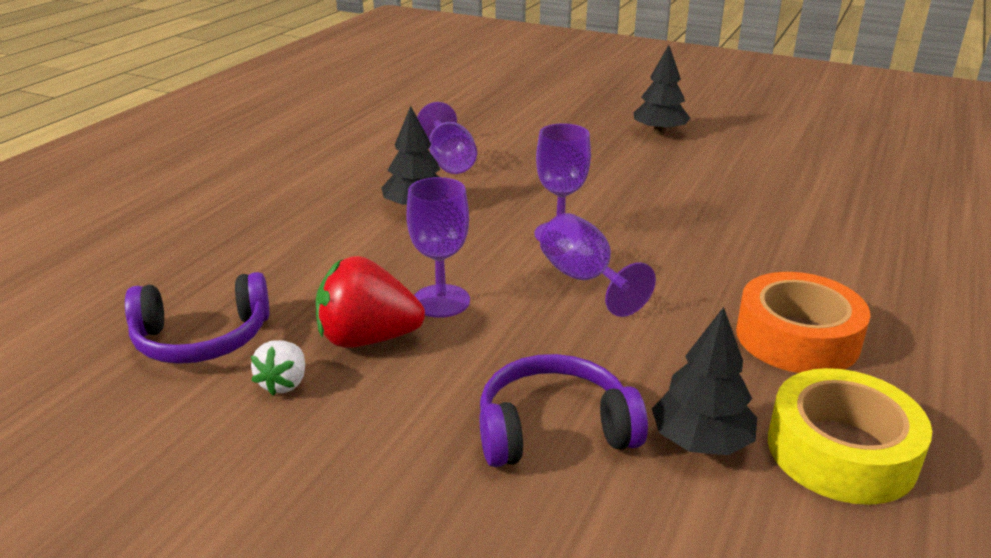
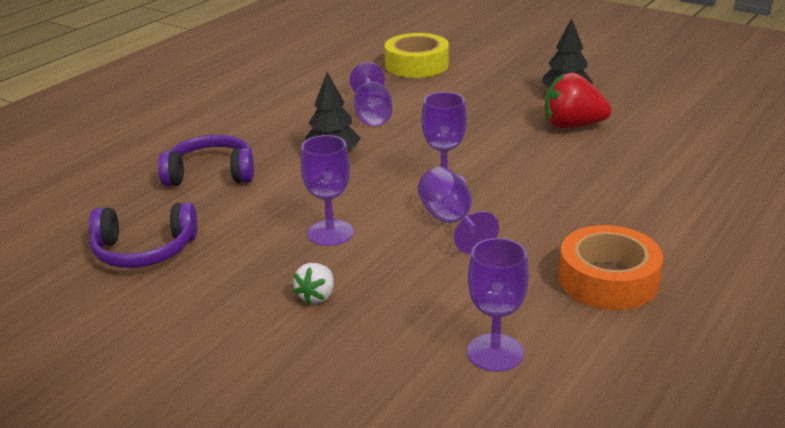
camera: 10 degrees right, 0 degrees up
white strawberry [251,340,305,396] -> white strawberry moved to [293,263,334,305]
red strawberry [316,256,425,348] -> red strawberry moved to [545,72,612,128]
purple headphones [480,354,648,467] -> purple headphones moved to [158,135,254,186]
black tree [652,307,757,455] -> purple goblet [467,238,529,372]
yellow tape [768,368,932,505] -> yellow tape moved to [385,33,449,78]

